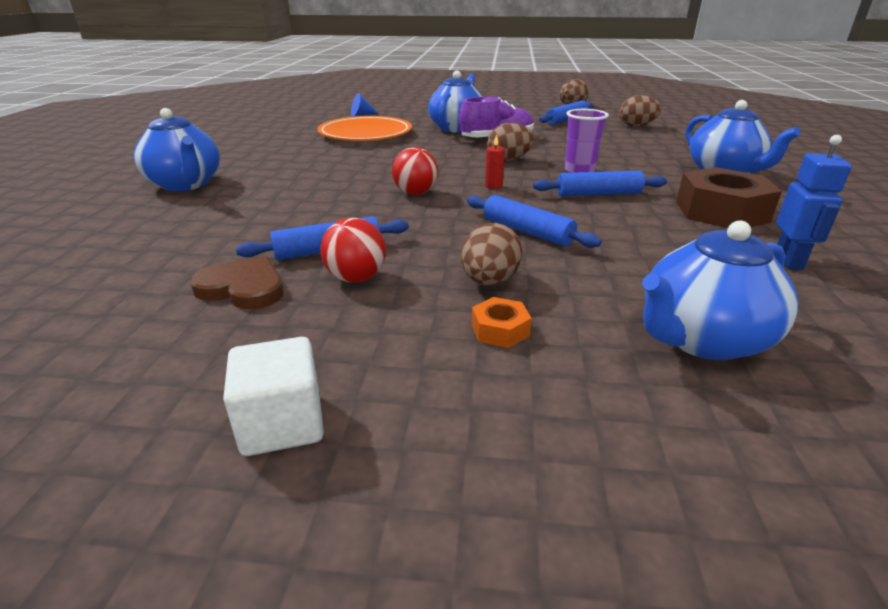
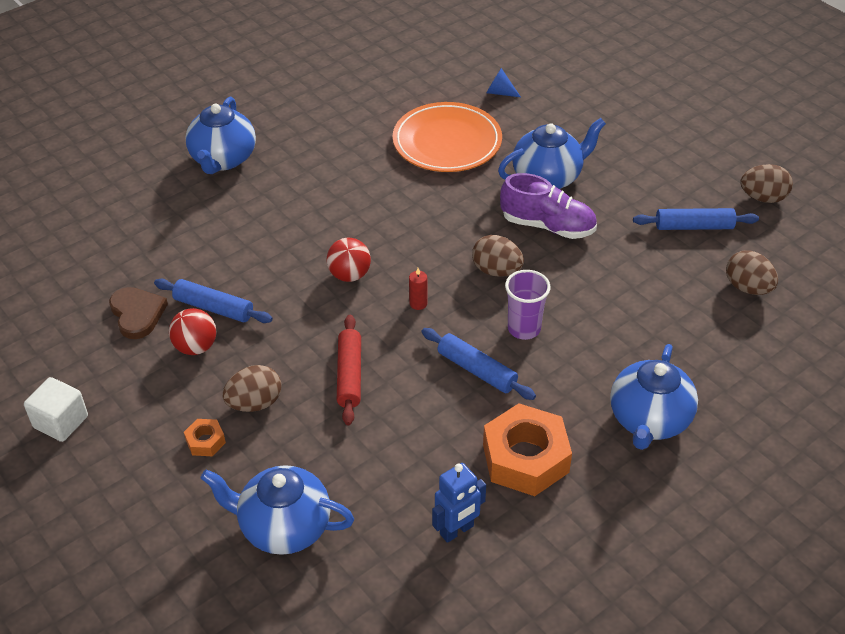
camera: 45 degrees right, 15 degrees up
blue rolling pin [467,195,601,248] -> red rolling pin [337,315,361,425]
brown nut [676,167,782,228] -> orange nut [483,403,572,496]

